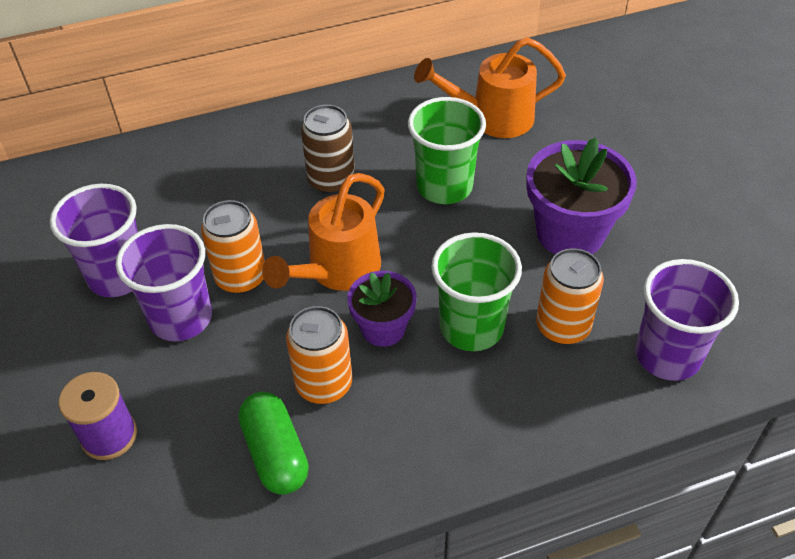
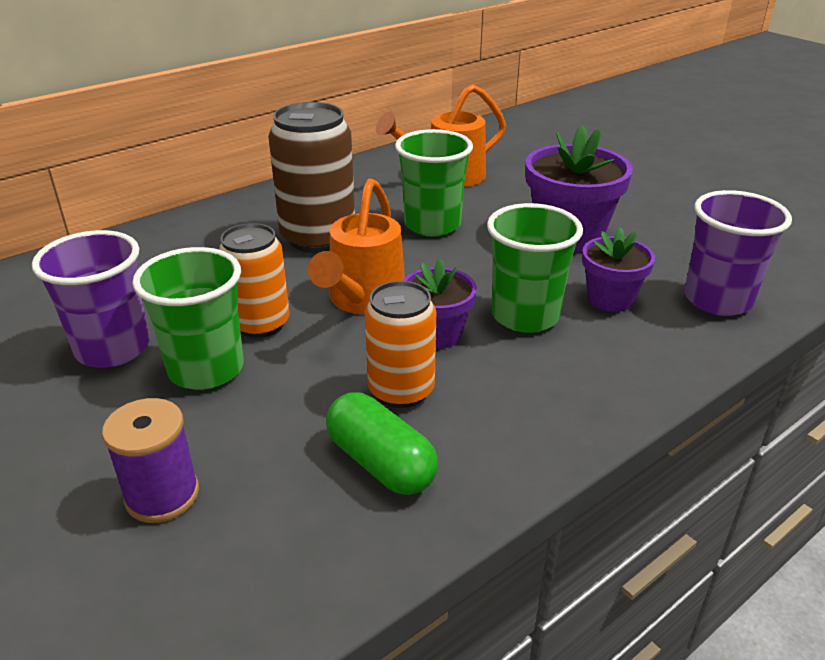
camera: 20 degrees left, 15 degrees down
purple cup [116,224,212,341] -> green cup [132,247,244,390]
brown can [301,105,355,194] -> brown can [268,102,355,253], size x1.51
orange can [536,248,604,345] -> purple flower pot [582,228,655,312]

